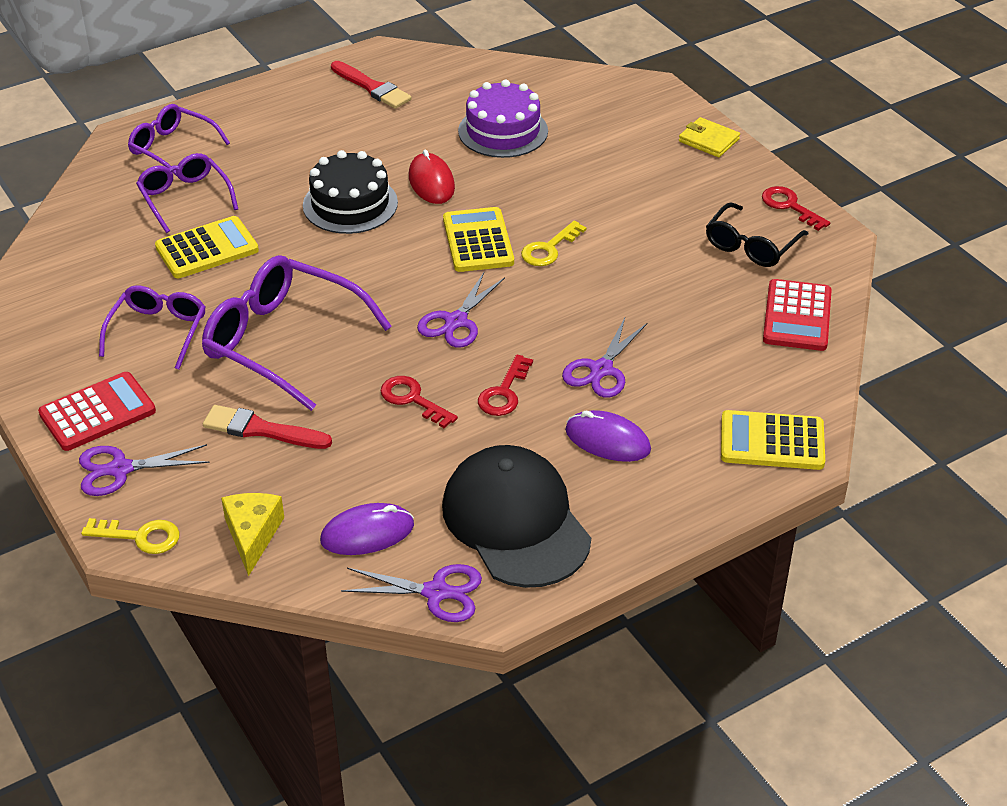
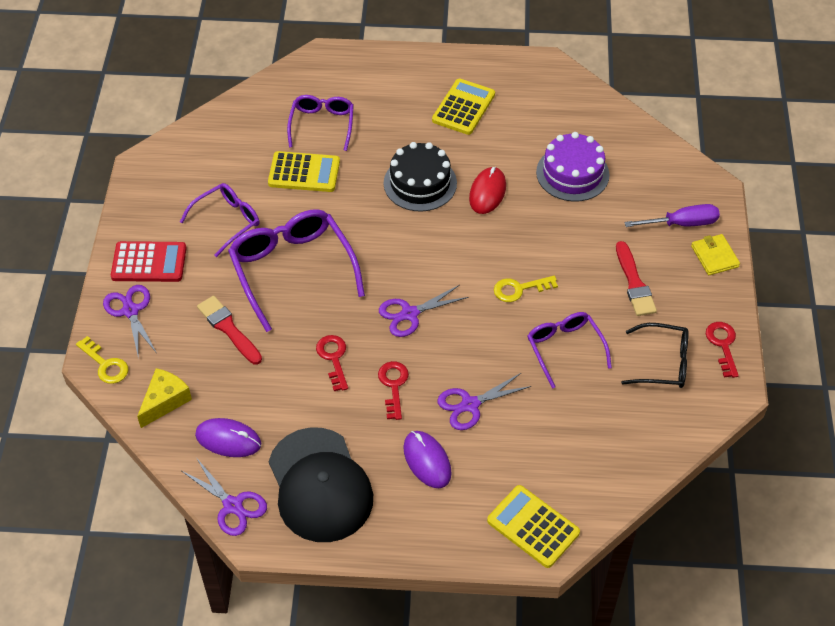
camera: 35 degrees right, 10 degrees up
purple scissors [79,444,209,496] -> purple scissors turned 45 degrees clockwise [103,285,157,359]
purple glasses [128,104,230,177] -> purple glasses moved to [528,312,612,388]
red brush [331,61,412,109] -> red brush moved to [616,241,657,316]
black cap [442,445,591,588] -> black cap turned 150 degrees clockwise [269,427,373,542]
yellow calculator [443,207,514,272] -> yellow calculator moved to [432,78,495,135]
red key [478,355,533,416] -> red key turned 120 degrees clockwise [378,361,409,420]
black glasses [706,202,808,267] -> black glasses turned 150 degrees counterclockwise [621,323,689,388]
red calculator [763,279,832,351] -> none
none -> purple screwdriver [624,204,720,227]

